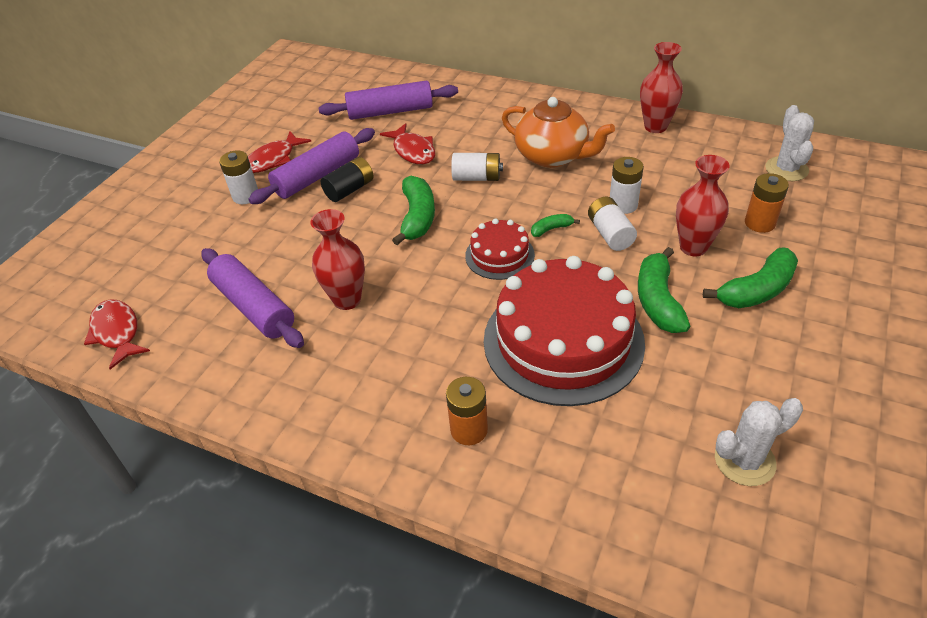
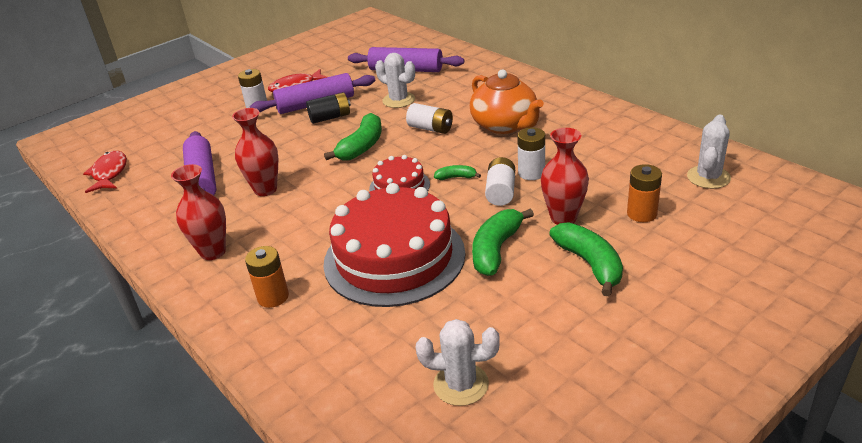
camera: 25 degrees right, 10 degrees down
red fish [380,123,435,164] -> white cactus [375,53,415,108]
red vase [640,42,683,133] -> red vase moved to [171,164,226,260]
green banana [703,247,798,308] -> green banana turned 105 degrees counterclockwise [549,222,623,296]

